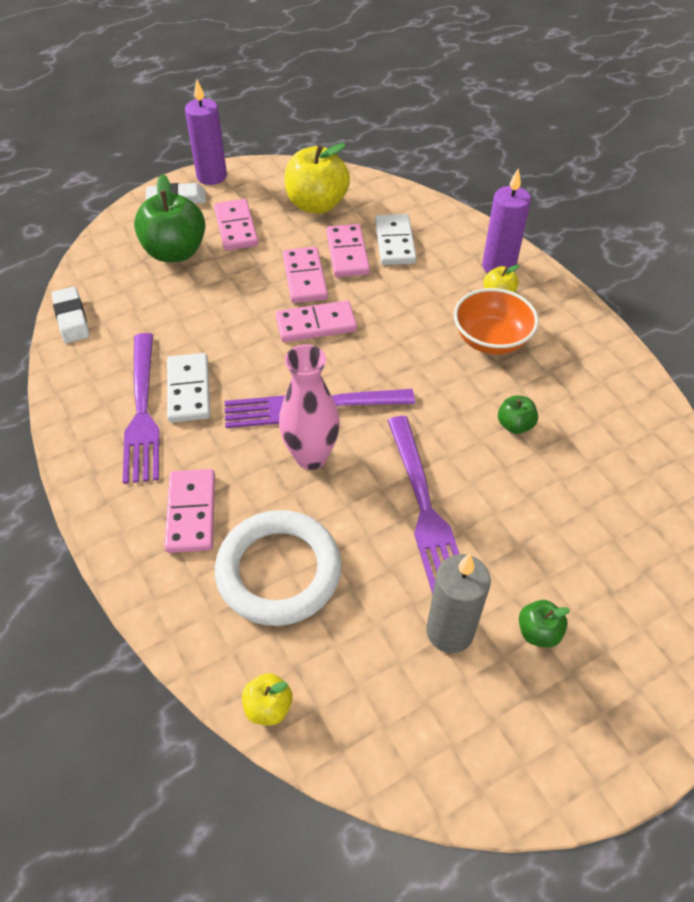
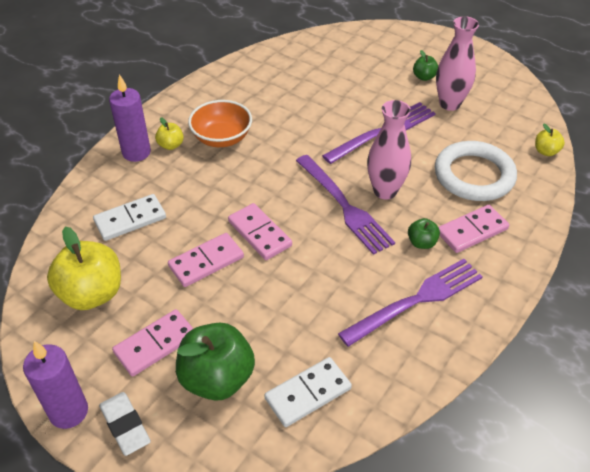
camera: 115 degrees left, 5 degrees down
white eraser [52,287,89,343] -> none
white domino [167,353,210,422] -> white domino moved to [264,357,352,427]
pink domino [326,224,370,277] -> none
grey candle [426,554,491,653] -> pink vase [436,16,479,111]
green apple [498,395,538,434] -> green apple moved to [408,218,440,249]

